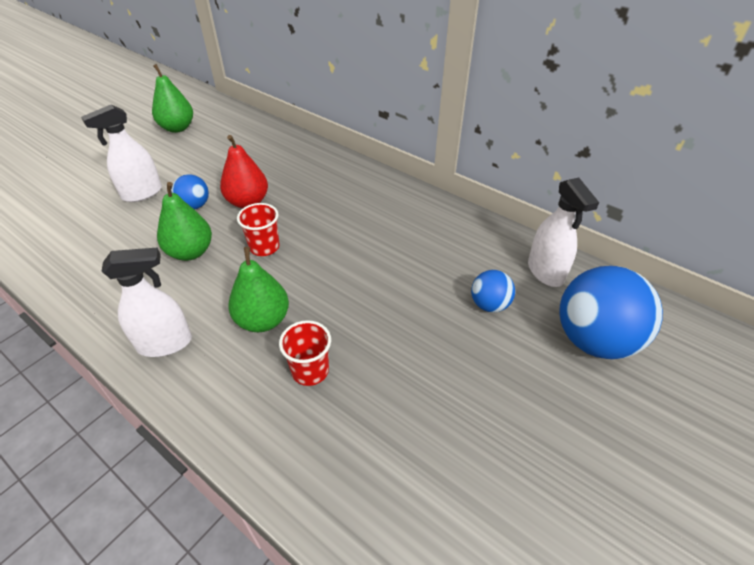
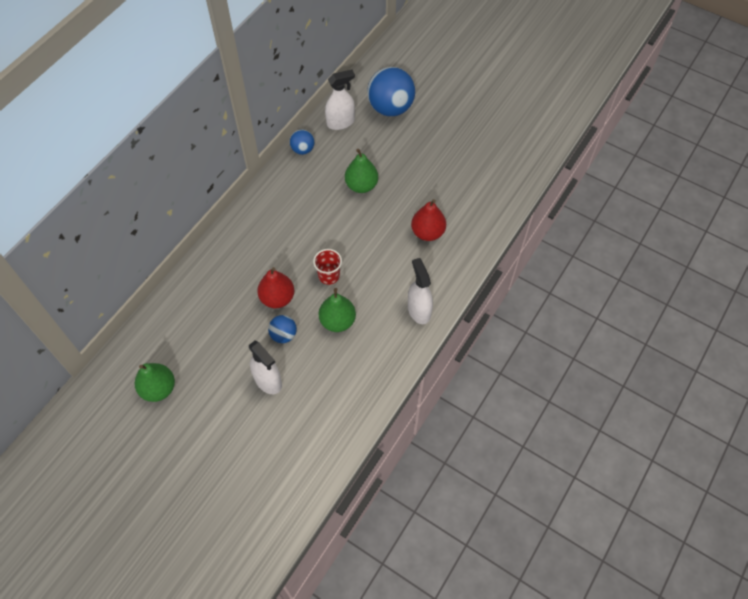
camera: 95 degrees left, 15 degrees up
green pear [228,247,289,332] -> green pear moved to [345,149,378,193]
red cup [279,320,331,386] -> red pear [411,199,446,241]
blue ball [471,270,515,313] -> blue ball moved to [290,129,314,155]

